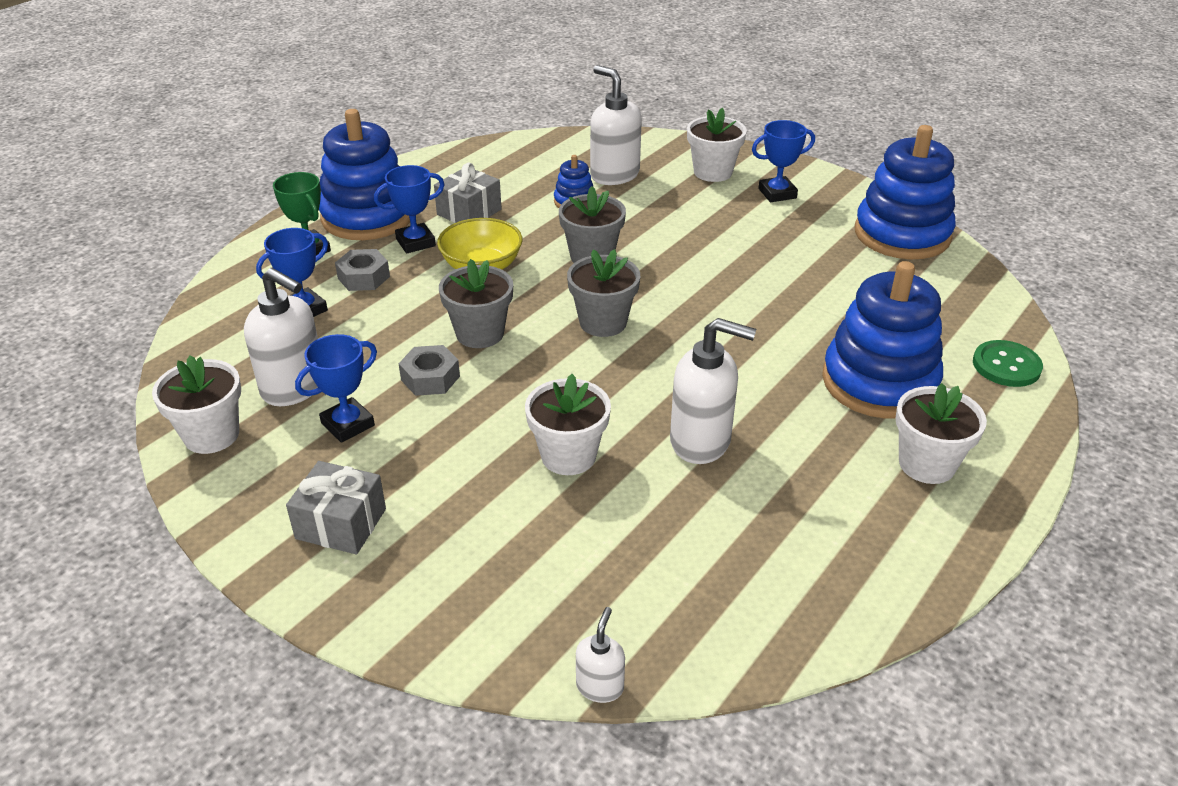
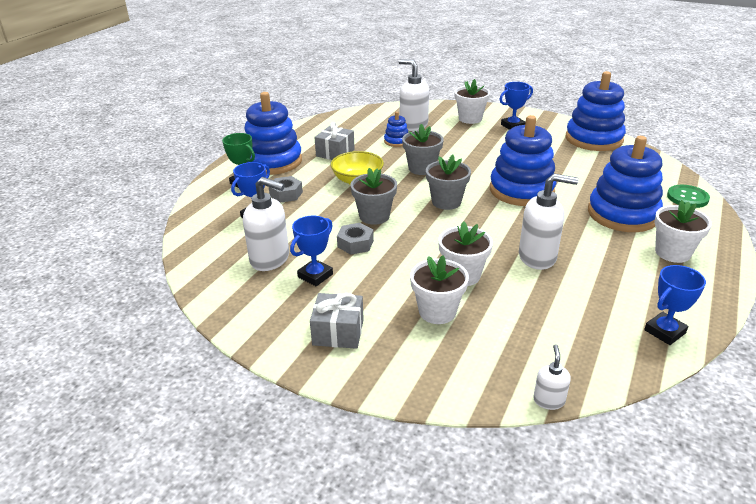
camera: 10 degrees left, 5 degrees down
white flower pot [152,355,241,454] -> white flower pot moved to [410,255,469,324]
blue trophy [374,165,445,254] -> blue trophy moved to [644,265,706,345]
none -> blue stacking toy [490,115,557,206]

